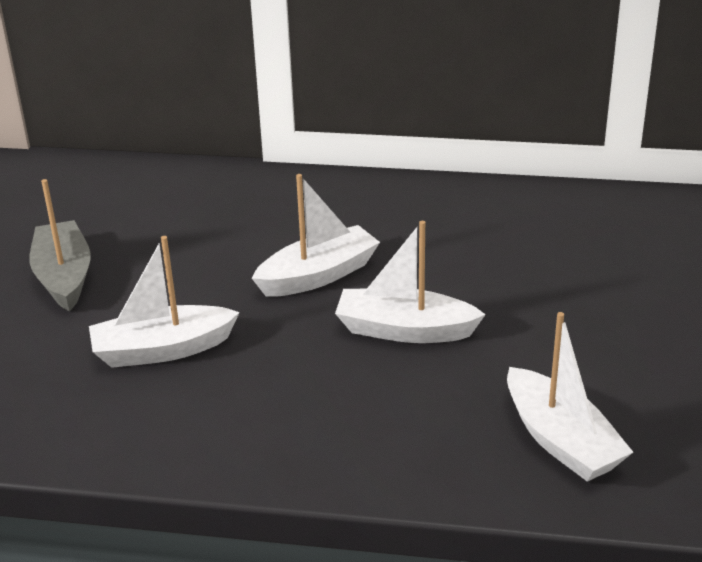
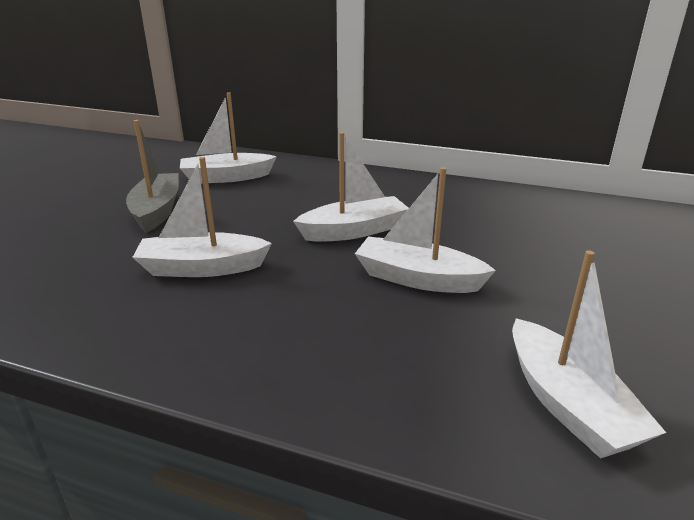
camera: 10 degrees right, 5 degrees down
none -> white boat [180,92,277,183]

